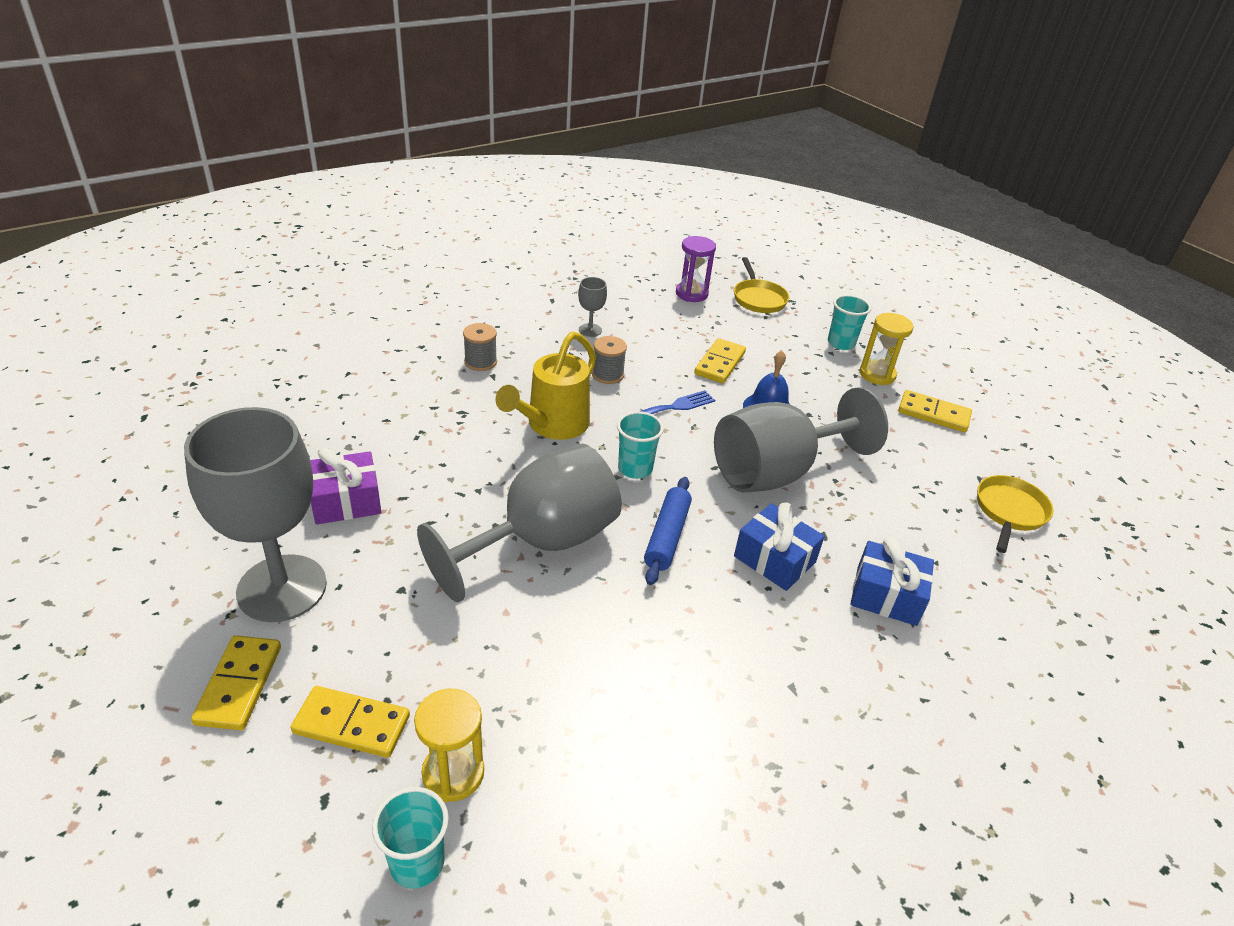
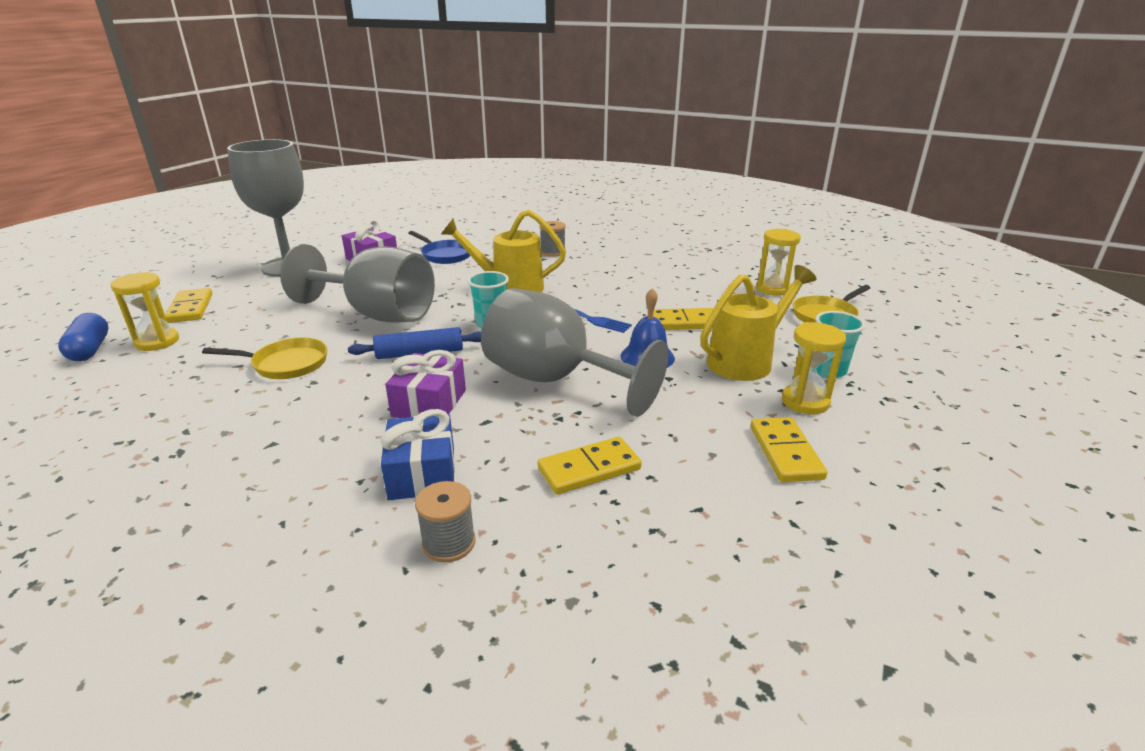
camera: 65 degrees right, 10 degrees down
yellow domino [191,635,281,730] -> yellow domino moved to [538,437,642,495]
turquoise cup [372,787,449,889] -> blue capsule [58,313,109,361]
grey goblet [578,277,607,337] -> none
grey spool [592,336,627,384] -> grey spool moved to [415,481,476,563]
purple hourglass [676,236,716,302] -> yellow hourglass [756,229,801,296]
blue gift [734,502,825,591] -> purple gift [385,350,466,418]
yellow pan [977,475,1053,553] -> yellow pan moved to [202,338,327,379]
none -> blue pan [409,231,471,264]
none -> yellow watering can [700,265,816,381]

